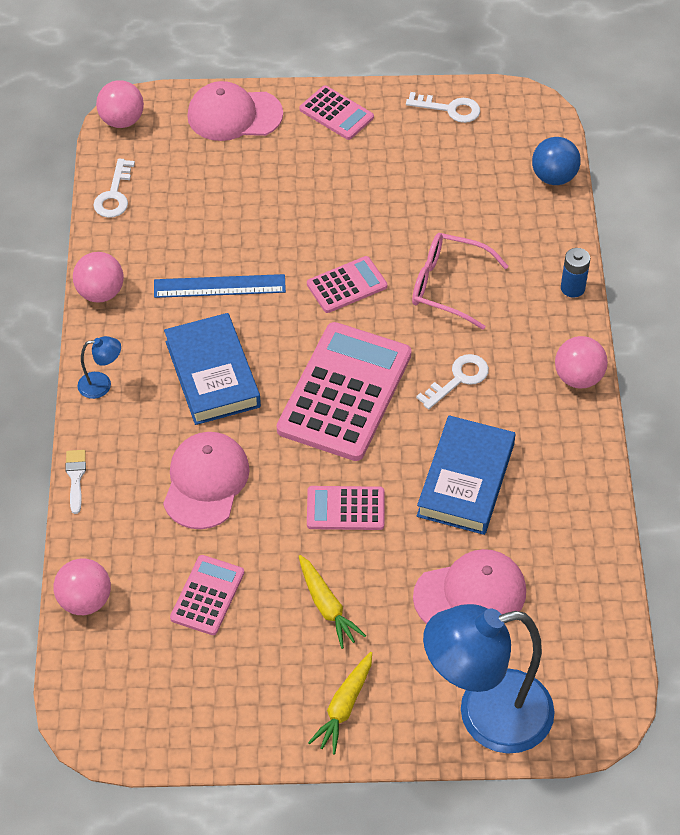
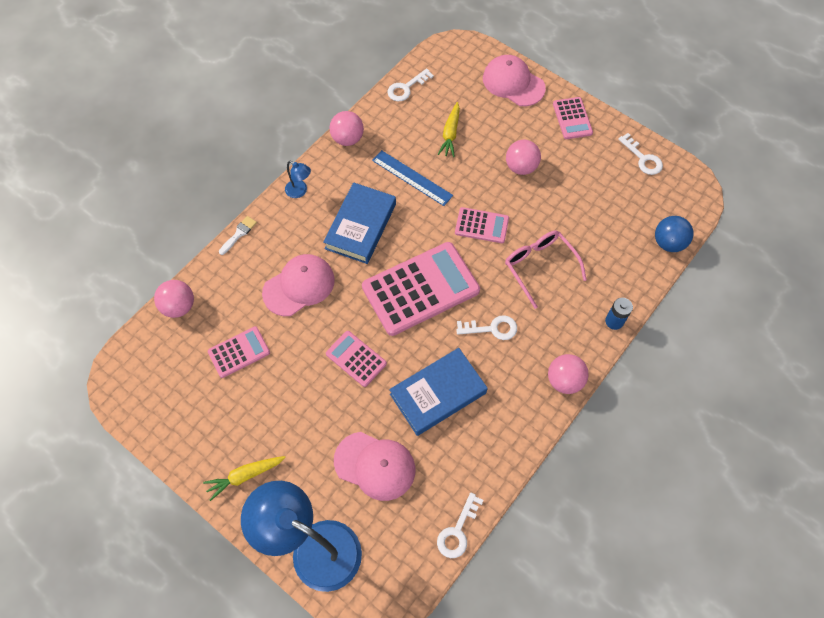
camera: 40 degrees right, 10 degrees up
pink ball [96,80,144,128] -> pink ball moved to [506,140,541,175]
yellow carrot [299,555,366,649] -> yellow carrot moved to [438,102,460,157]
none -> white key [437,493,484,558]

